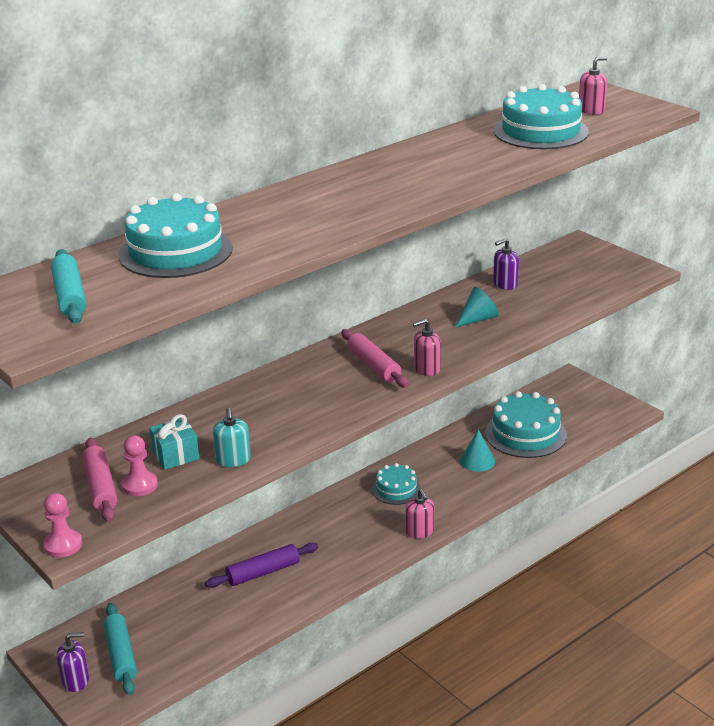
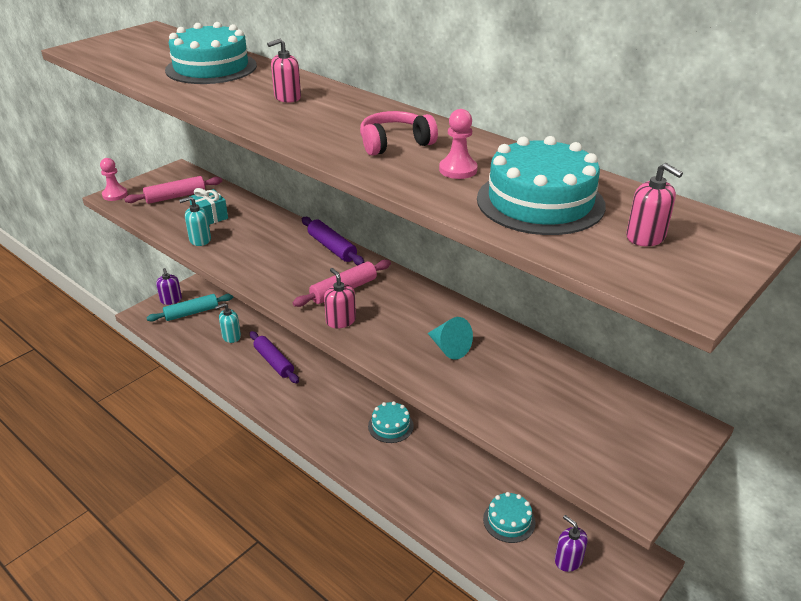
camera: 80 degrees right, 5 degrees up
turquoise rolling pin [51,249,86,324] -> none
pink pawn [122,435,158,496] -> pink pawn moved to [439,109,477,179]
pink soap dispenser [405,489,434,538] -> pink soap dispenser moved to [267,38,301,103]
turquoise cone [460,430,495,472] -> none
turquoise cake [485,391,567,458] -> turquoise cake [483,492,535,543], size x0.57
purple soap dispenser [493,238,519,290] -> purple soap dispenser moved to [555,515,588,572]
none -> turquoise soap dispenser [215,303,241,343]
none -> purple rolling pin [302,217,365,265]
none -> pink headphones [360,111,438,156]

